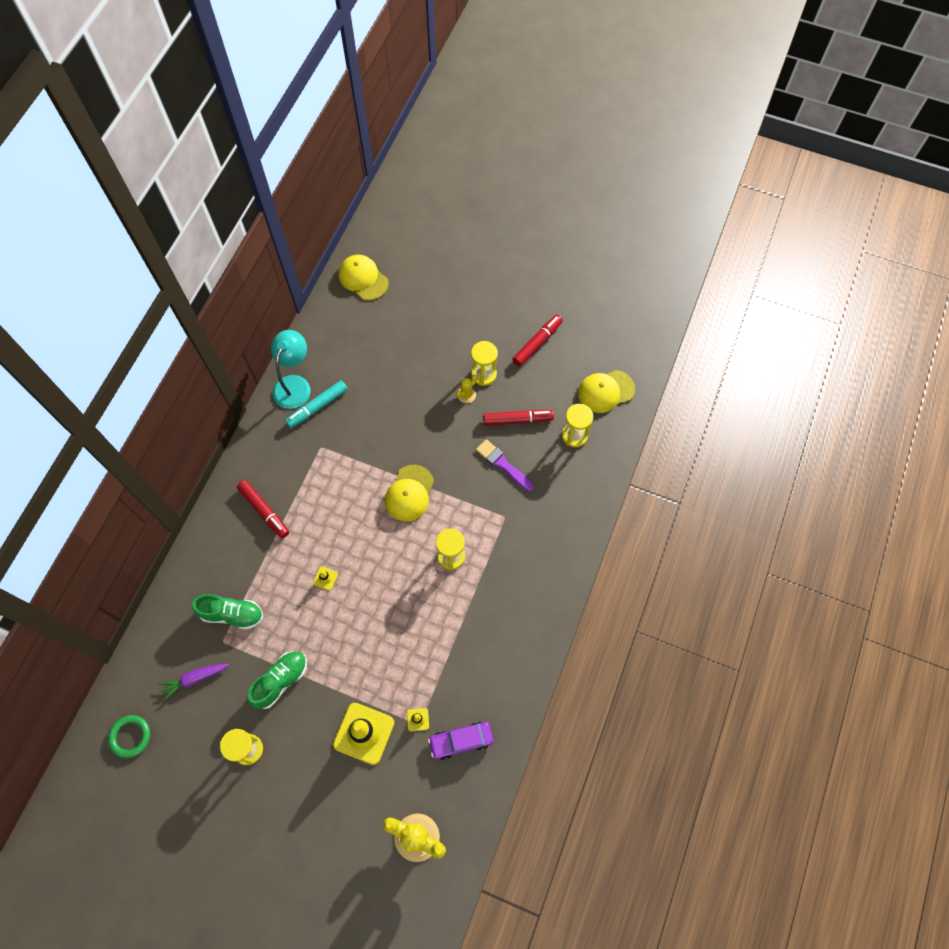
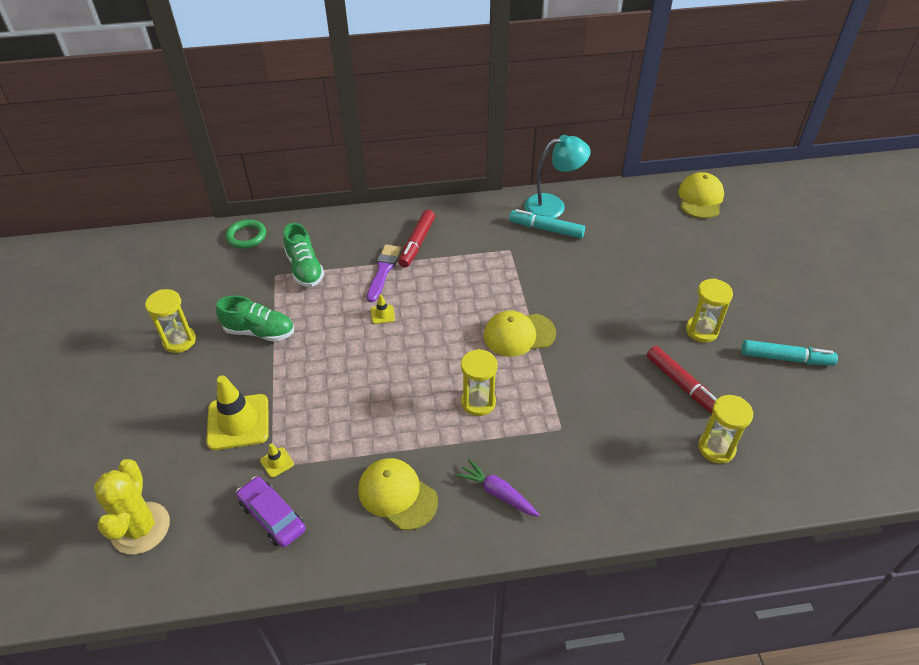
camera: 60 degrees right, 20 degrees down
green ring [108,715,150,758] -> green ring moved to [226,219,266,248]
purple carrot [158,664,229,701] -> purple carrot moved to [456,459,540,517]
yellow cactus [456,374,477,403] -> none
purple brush [476,439,534,491] -> purple brush moved to [367,244,401,302]
red marker [512,315,563,366] -> turquoise marker [741,340,838,366]
yellow cap [578,370,635,413] -> yellow cap moved to [358,458,438,530]

